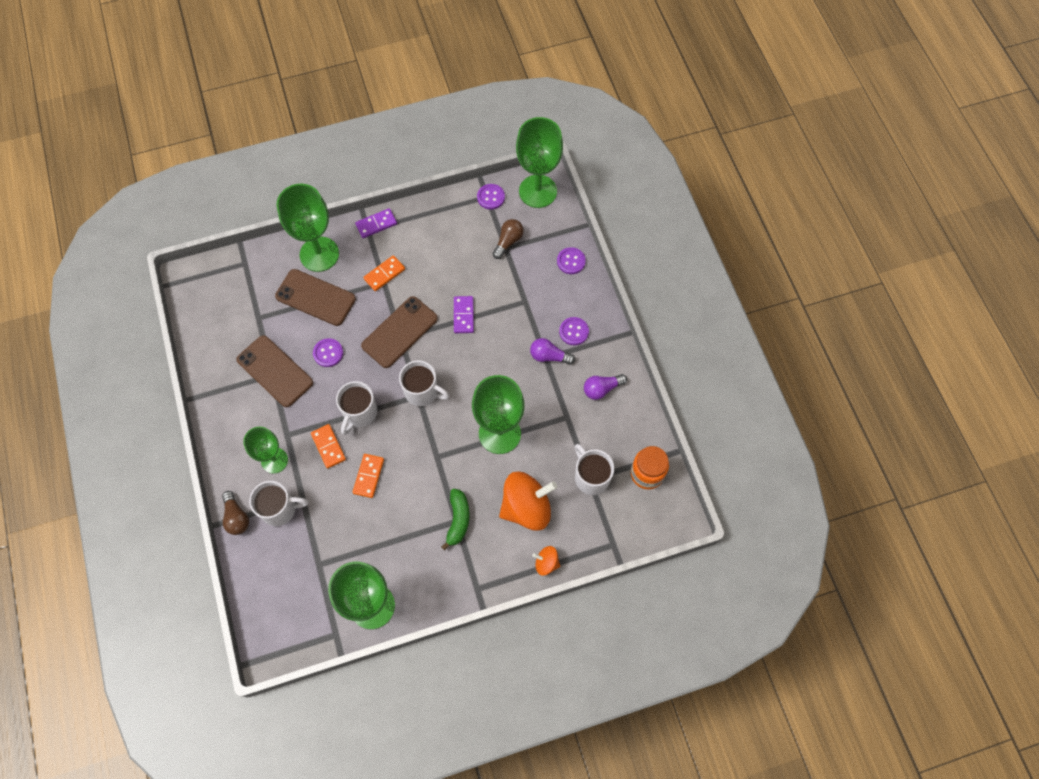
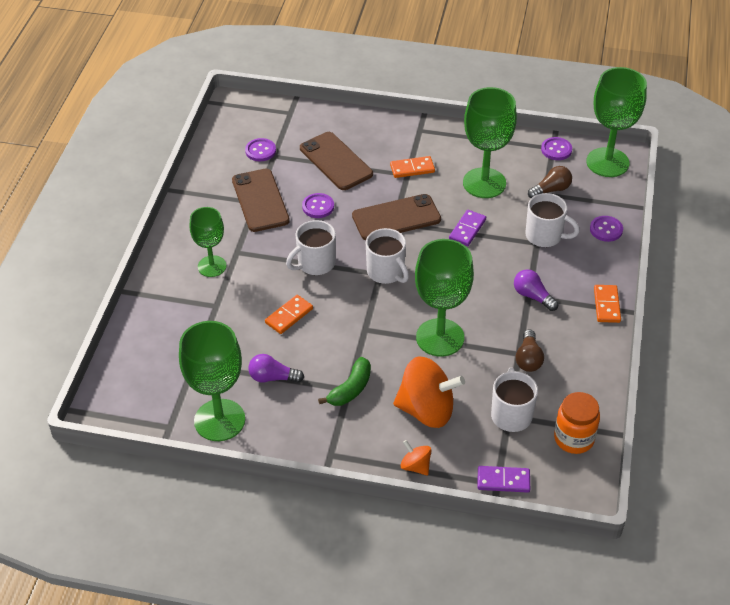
camera: 30 degrees right, 20 degrees down
brown light bulb [222,491,249,535] -> brown light bulb moved to [516,329,544,372]
white mug [249,481,308,526] -> white mug moved to [525,193,580,247]
green goblet [277,184,339,272] -> green goblet moved to [463,87,517,198]
orange domino [311,424,346,468] -> orange domino moved to [594,285,621,323]
purple domino [355,208,397,238] -> purple domino moved to [478,466,530,493]
purple button [559,317,589,345] -> purple button moved to [245,138,276,161]
purple light bulb [584,374,627,400] -> purple light bulb moved to [248,354,304,383]

